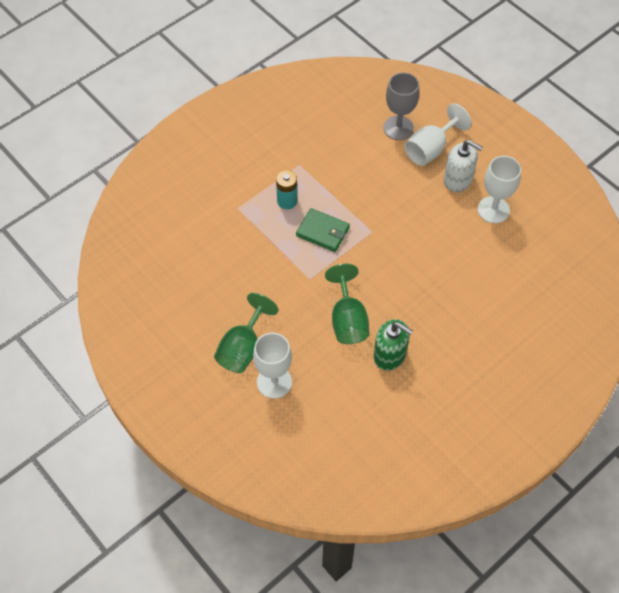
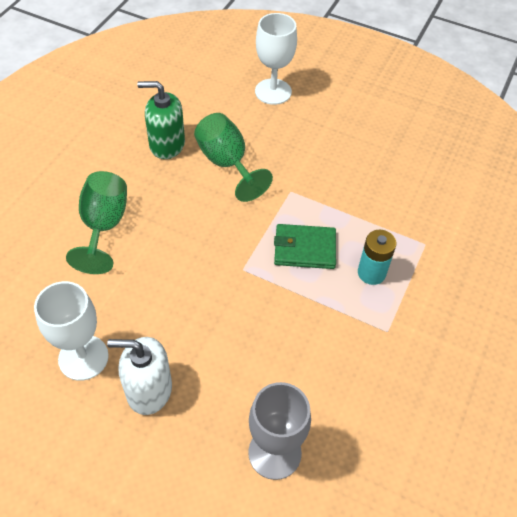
camera: 155 degrees right, 5 degrees down
green goblet [214,293,278,373] -> green goblet moved to [66,171,127,274]
white goblet [404,103,472,166] -> none

